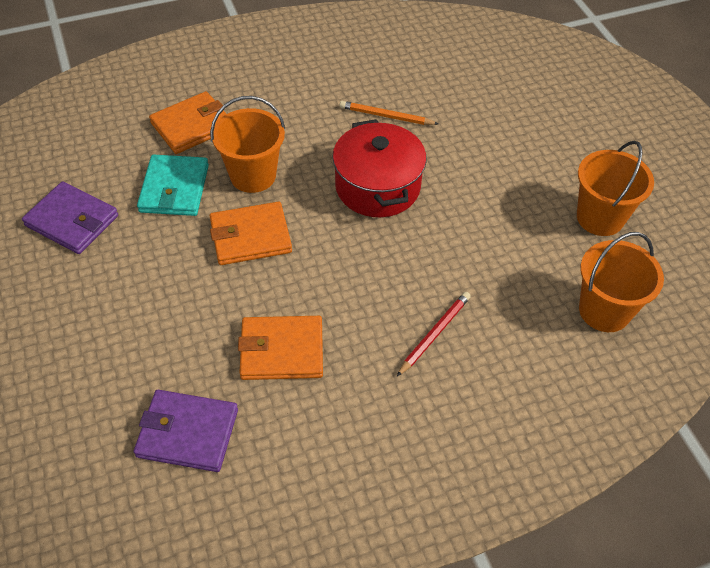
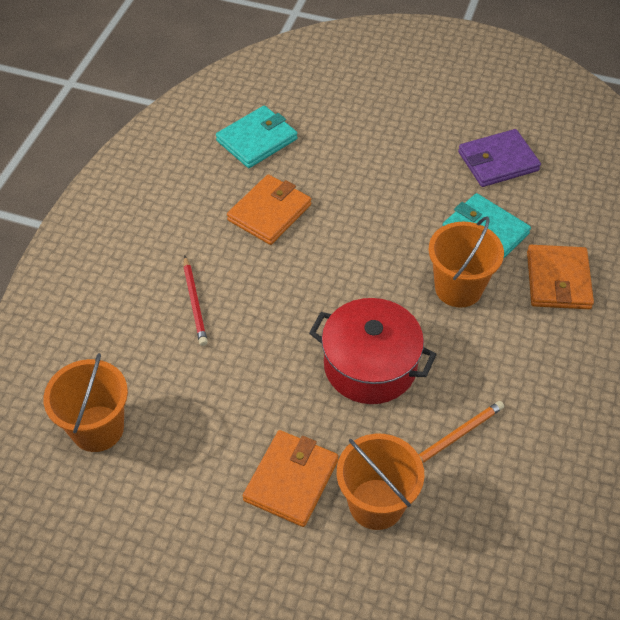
camera: 130 degrees right, 0 degrees up
purple wallet [134,390,238,472] -> turquoise wallet [216,105,297,168]
orange wallet [210,202,292,265] -> orange wallet moved to [243,430,338,527]
orange bucket [577,141,654,236] -> orange bucket moved to [337,434,424,530]

